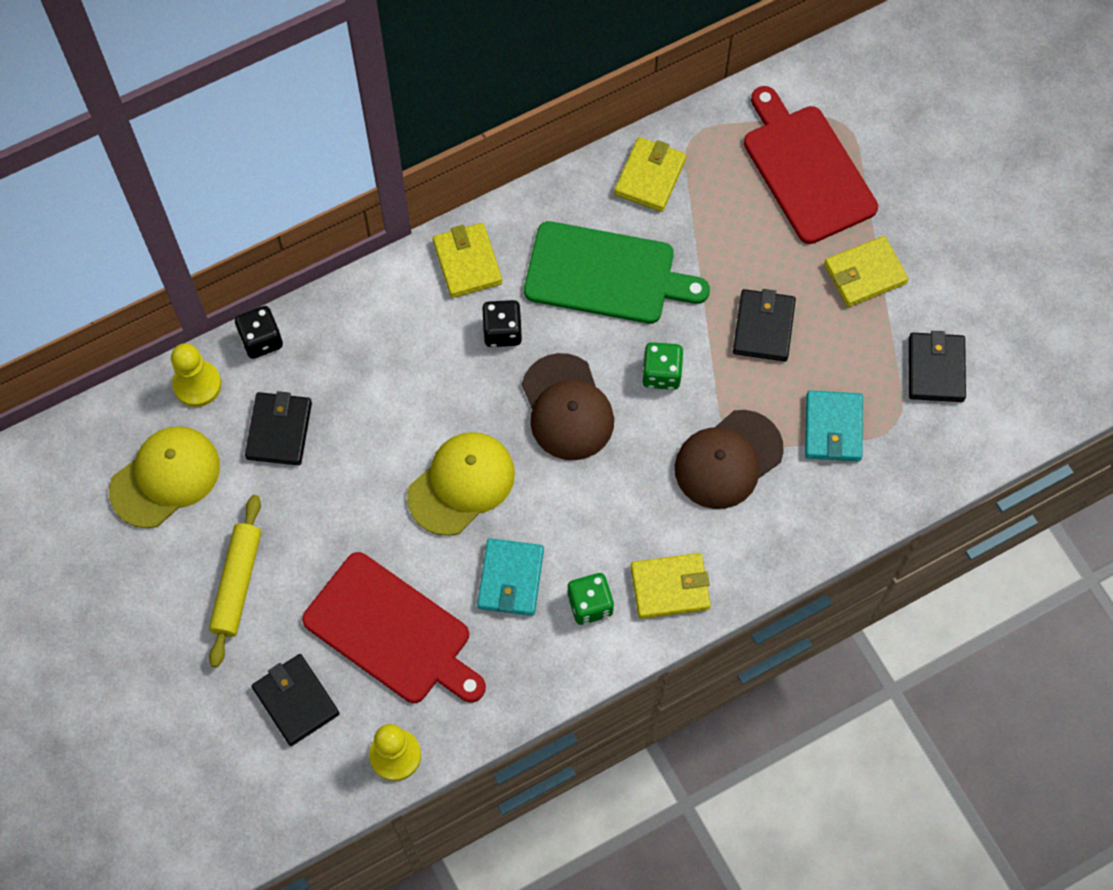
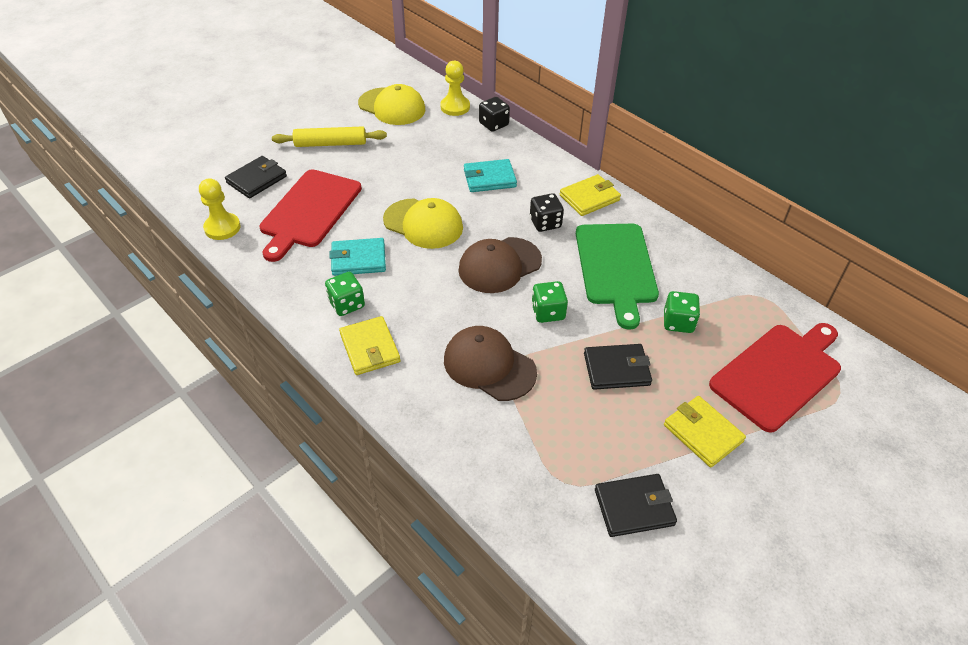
camera: 75 degrees right, 20 degrees down
black wallet [245,391,312,465] -> none
yellow wallet [614,137,686,212] -> none
turquoise wallet [805,390,863,461] -> turquoise wallet moved to [464,159,517,192]
none -> green dice [664,291,700,333]

